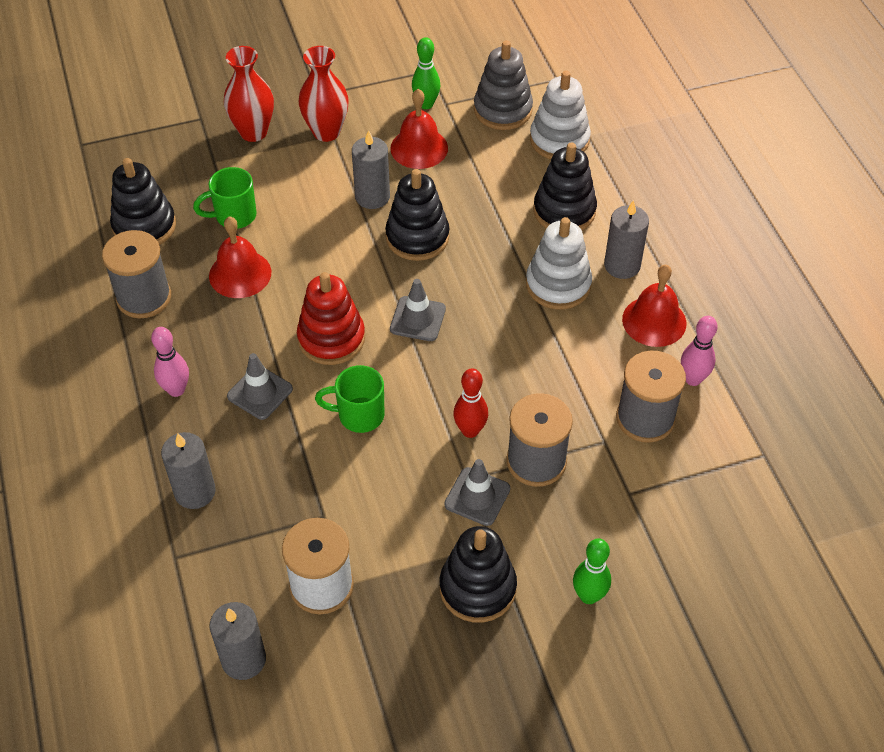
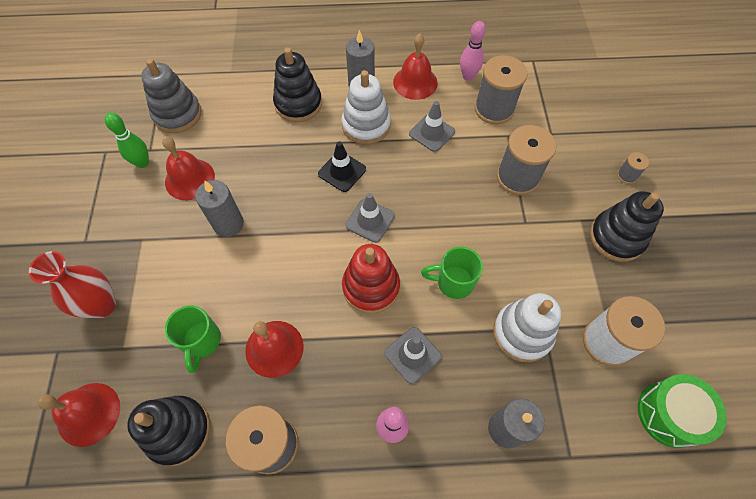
camera: 75 degrees left, 10 degrees up
grey candle [209,602,266,680] -> green drum [638,374,727,448]
red vase [298,46,349,142] -> none
green mug [315,365,385,433] -> green mug turned 75 degrees clockwise [421,247,483,299]
black stacking toy [385,169,449,261] -> none
grey traffic cone [444,459,510,526] -> grey traffic cone moved to [409,101,455,152]
red bowling pin [453,368,488,438] -> none
white stacking toy [530,71,591,159] -> white stacking toy moved to [493,293,561,362]
green bowling pin [573,538,611,604] -> grey spool [617,152,649,184]
none -> red bell [37,383,120,447]
none -> black traffic cone [318,141,366,192]

